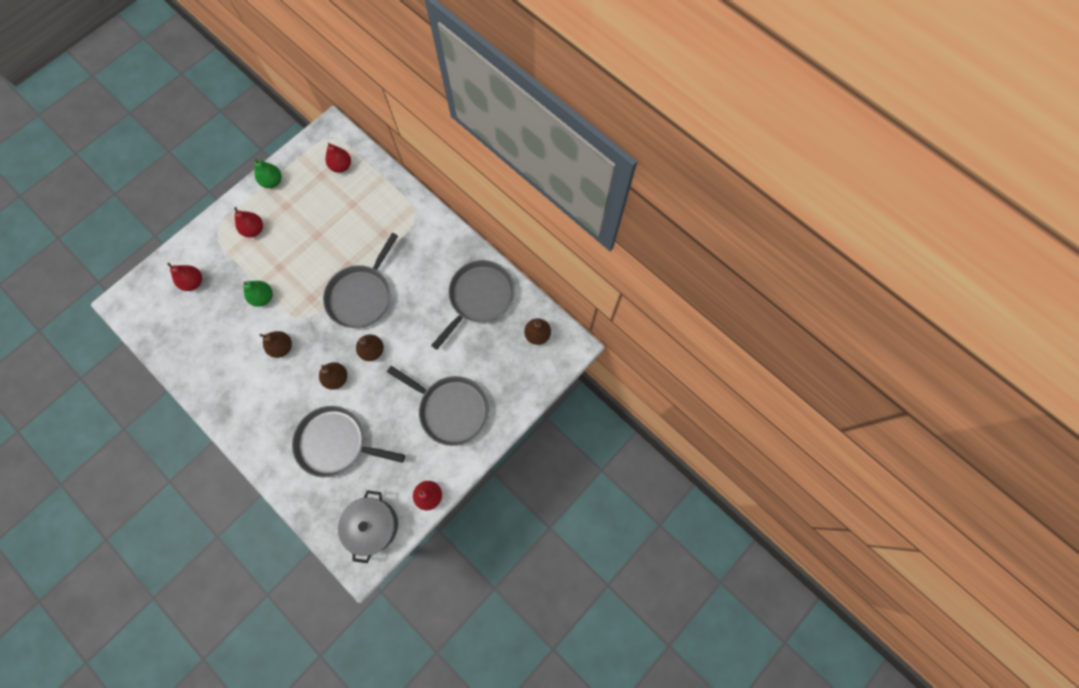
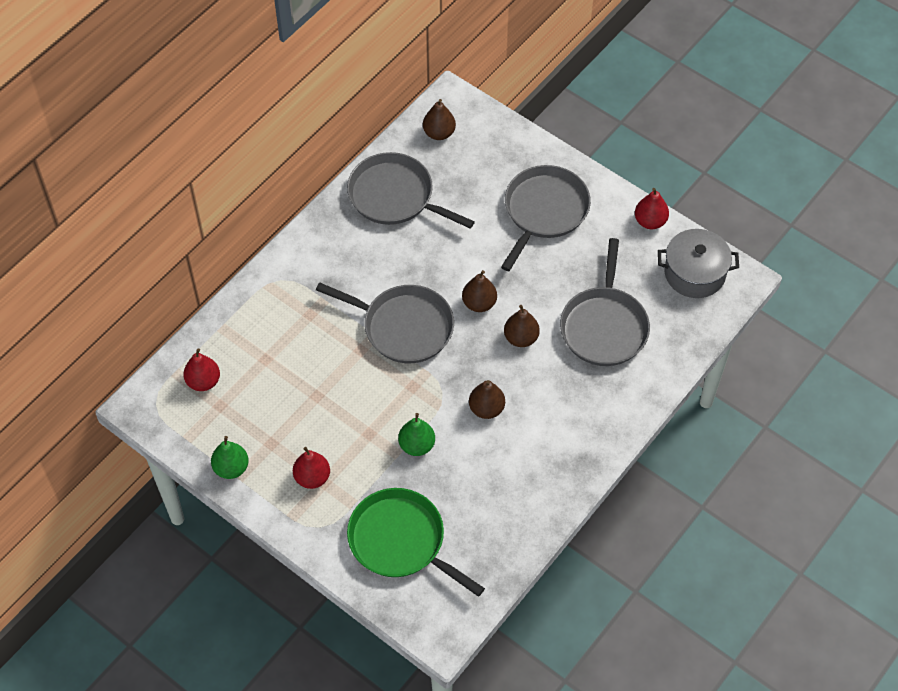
camera: 95 degrees left, 15 degrees down
red pear [167,263,202,291] -> green pan [347,488,485,597]

